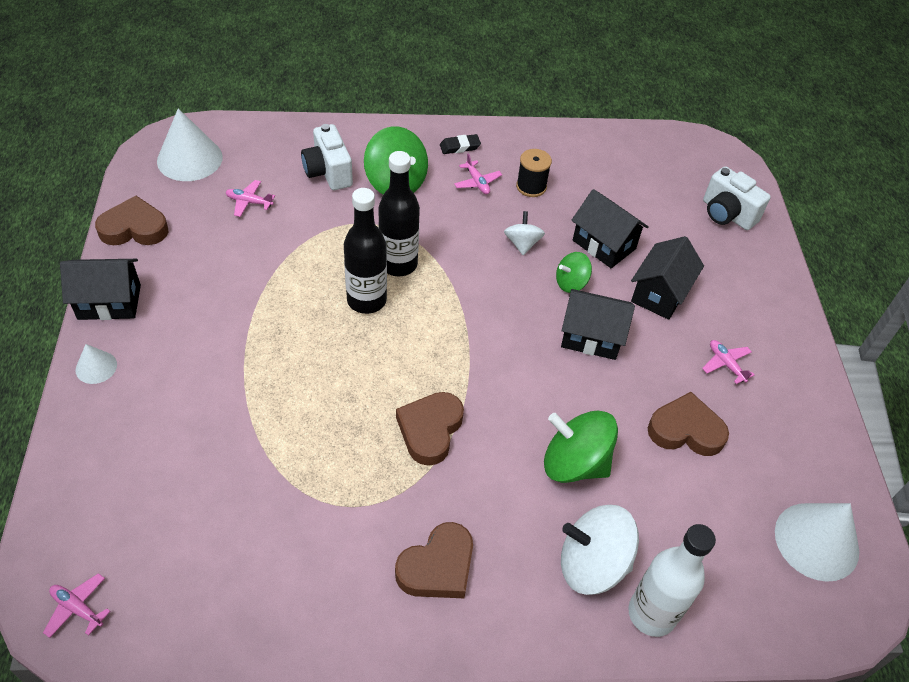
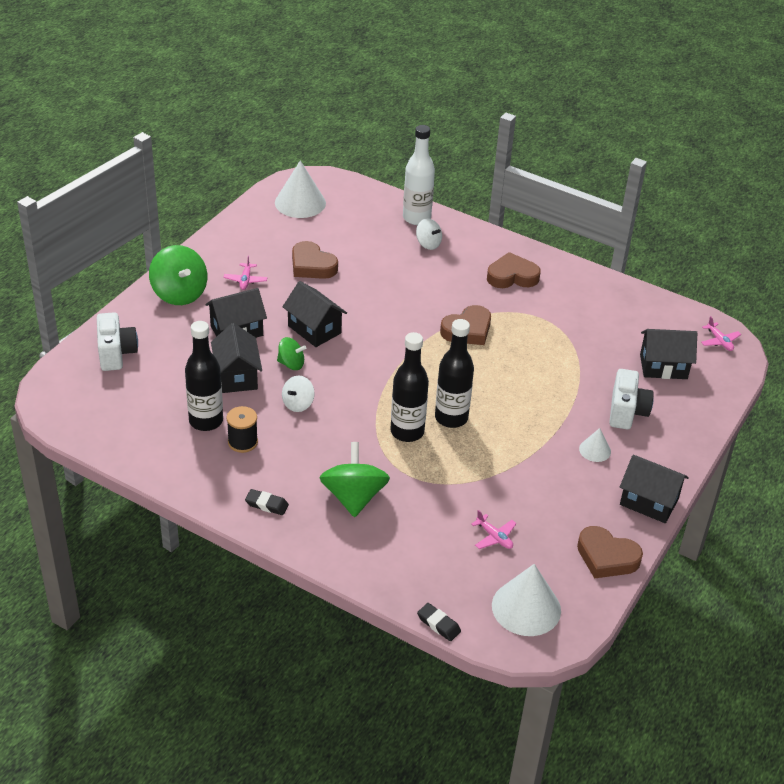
camera: 145 degrees left, 10 degrees down
white cone [75,344,117,384] -> white cone moved to [579,428,611,462]
white camera [301,124,353,190] -> white camera moved to [609,369,654,429]
pink plane [454,153,502,194] -> none
green spinning top [544,411,618,483] -> green spinning top moved to [149,245,207,305]
white spinning top [561,505,639,595] -> white spinning top [416,218,442,250], size x0.56
none -> black bottle [185,321,223,431]
none -> black eraser [417,603,461,641]
none -> black house [640,329,697,379]

